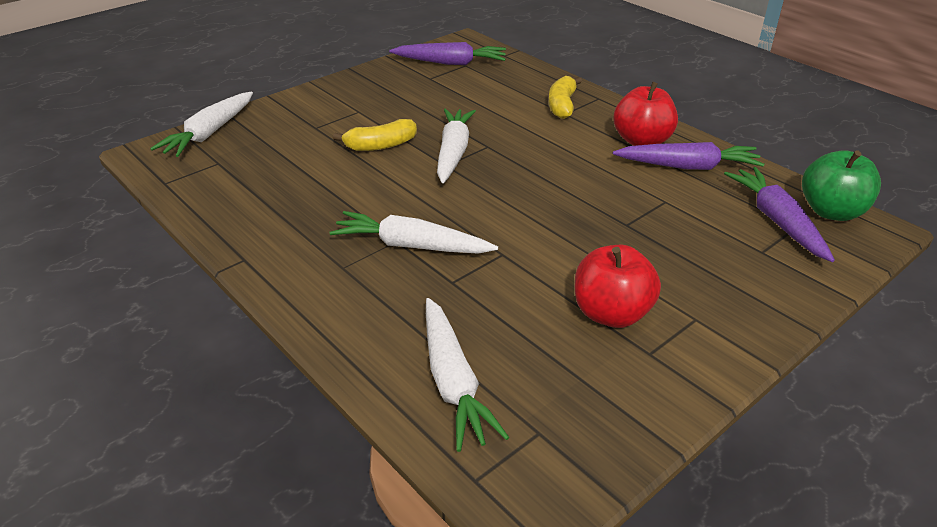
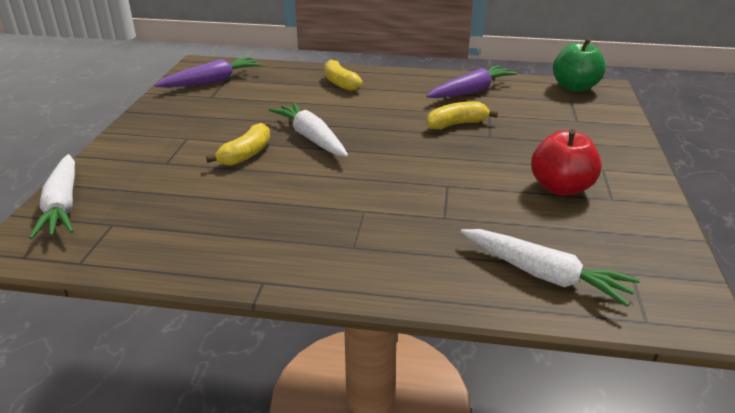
camera: 40 degrees left, 5 degrees down
white carrot [330,211,498,253] -> none
red apple [613,82,678,146] -> none
purple carrot [724,167,835,262] -> none
none -> yellow banana [426,102,498,130]

